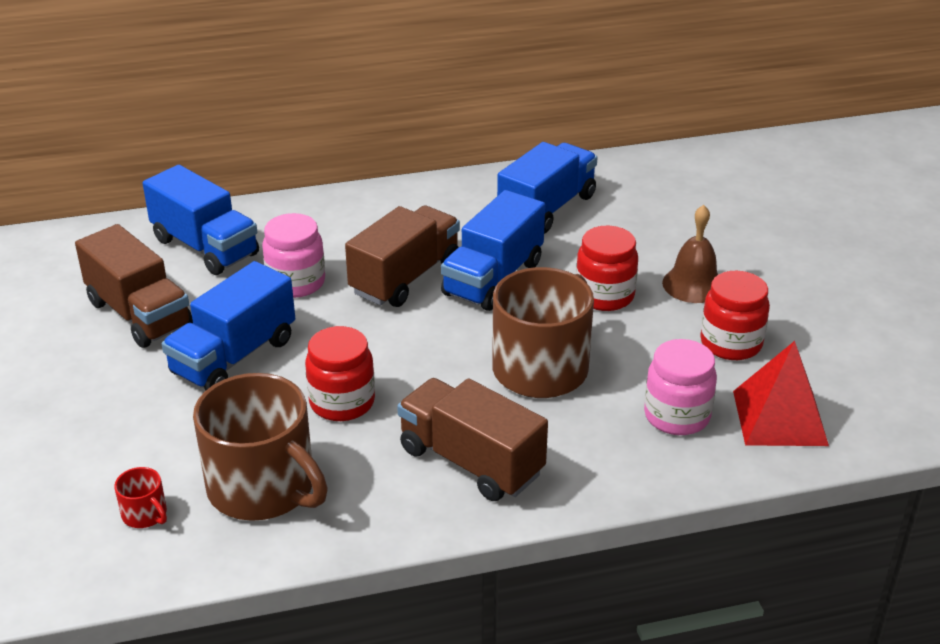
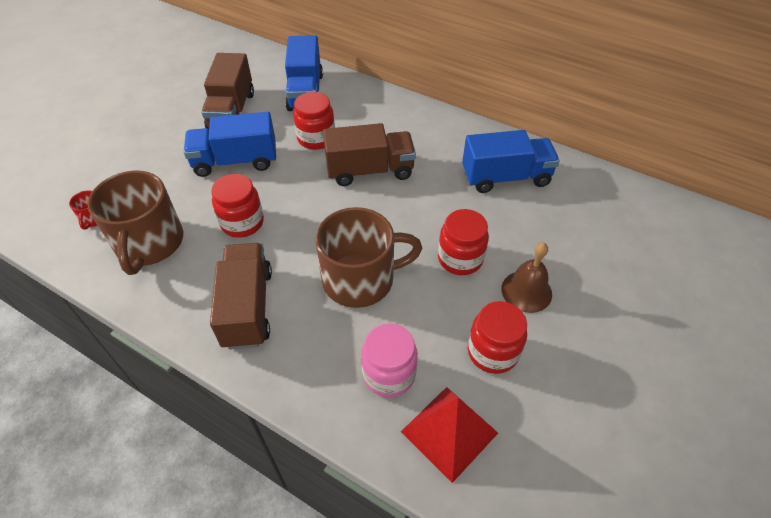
camera: 45 degrees right, 15 degrees up
pink jar [262,213,325,298] -> red jar [293,92,335,150]
blue truck [441,190,545,311] -> none

